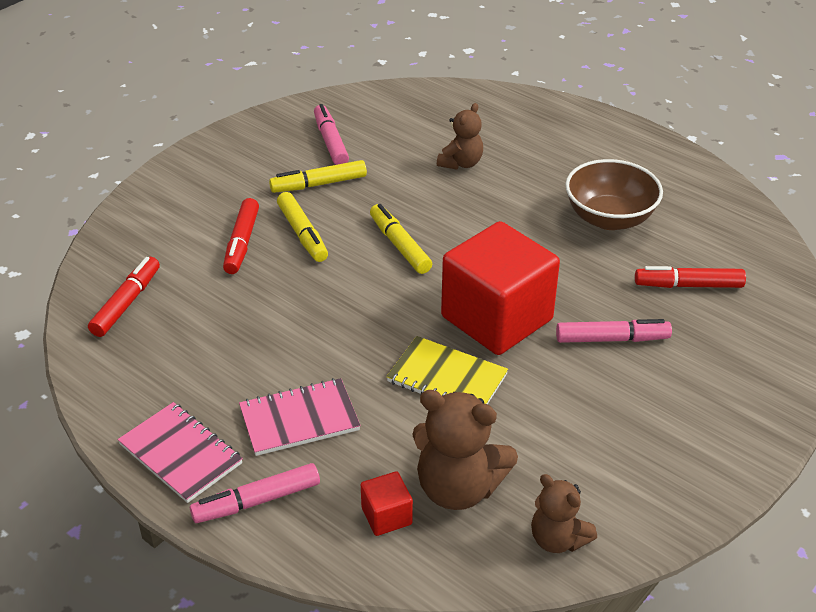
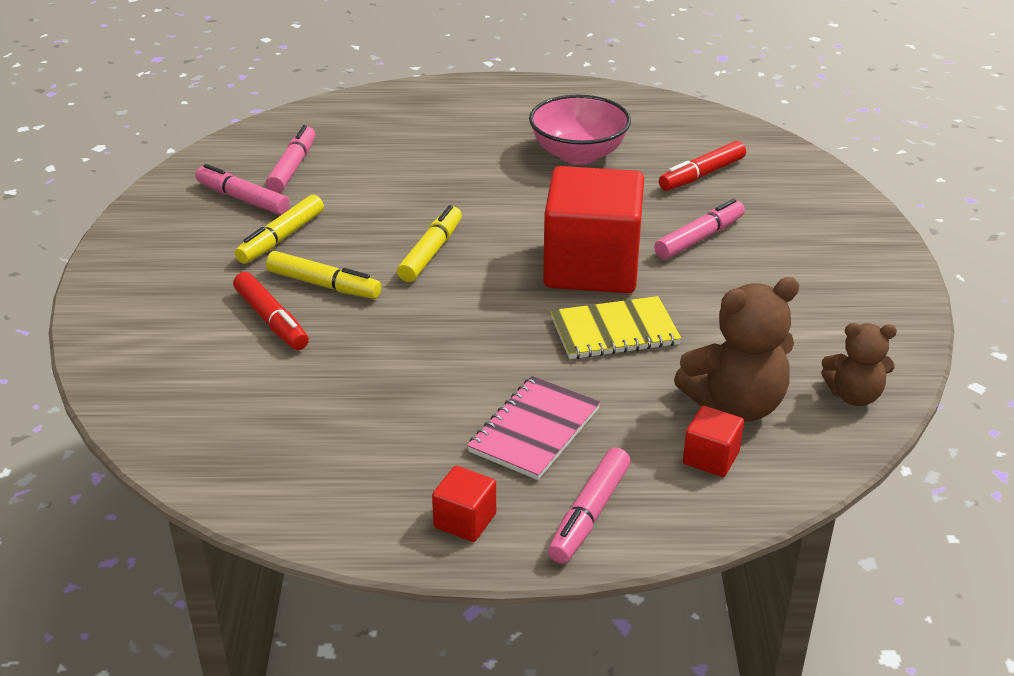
camera: 40 degrees left, 5 degrees down
red marker [88,257,160,337] -> none
pink notebook [118,402,243,503] -> red cube [432,466,496,542]
yellow marker [370,204,432,274] -> yellow marker turned 90 degrees clockwise [397,205,462,282]
brown teddy bear [437,103,483,170] -> none
brown bowl [565,159,663,230] -> pink bowl [529,95,631,165]
none -> pink marker [266,125,315,193]

